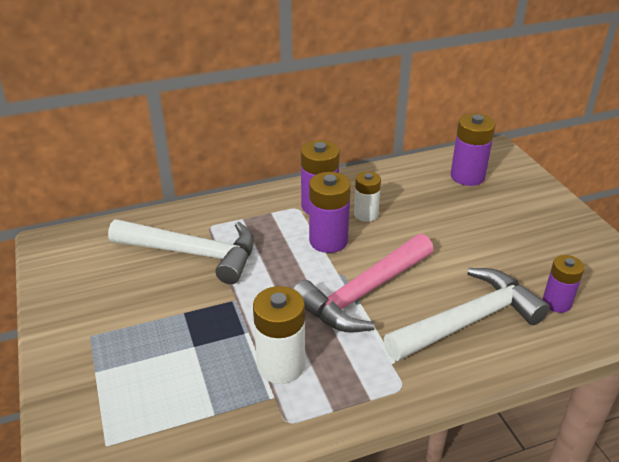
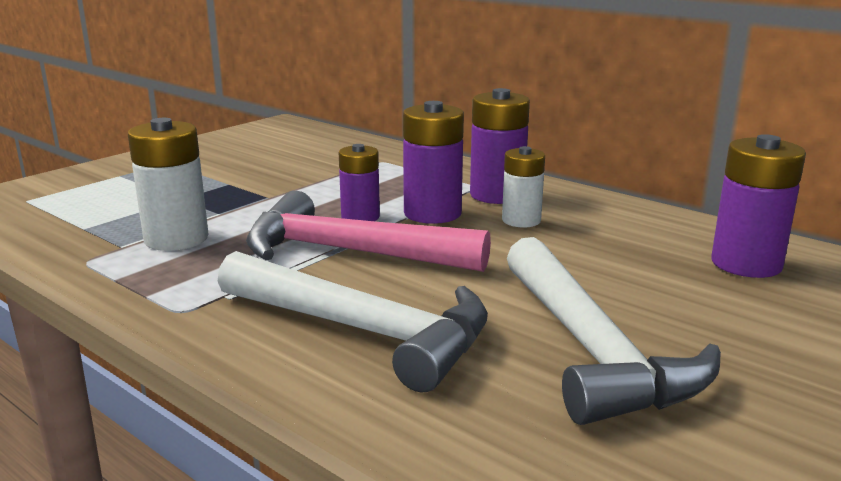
camera: 60 degrees right, 15 degrees down
white hammer [108,219,254,284] -> white hammer moved to [507,237,721,425]
purple battery [543,255,585,313] -> purple battery moved to [339,144,380,221]

